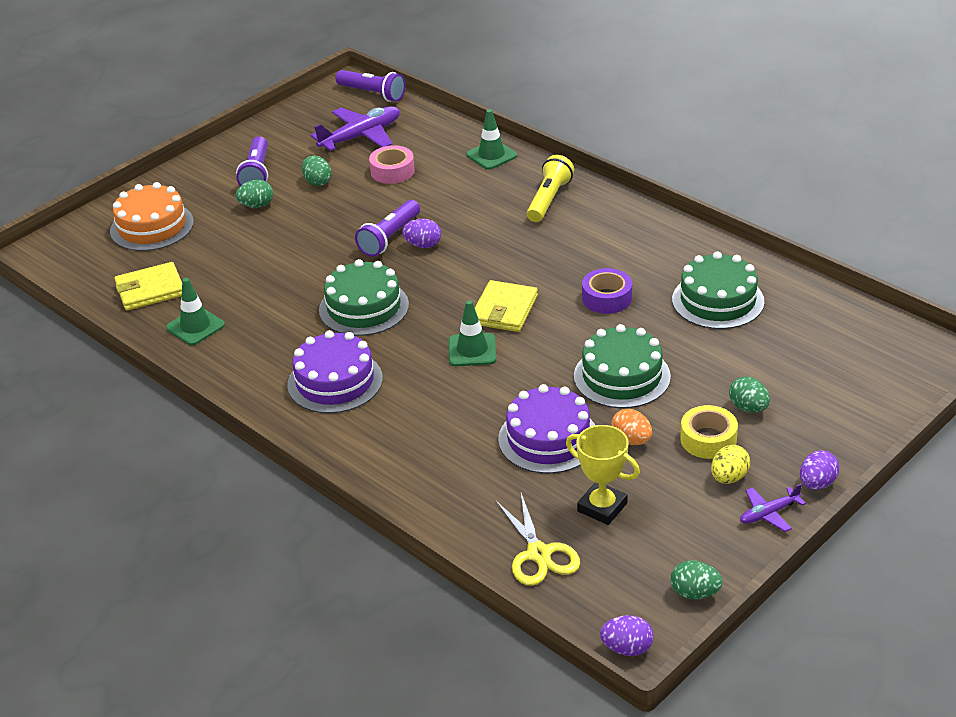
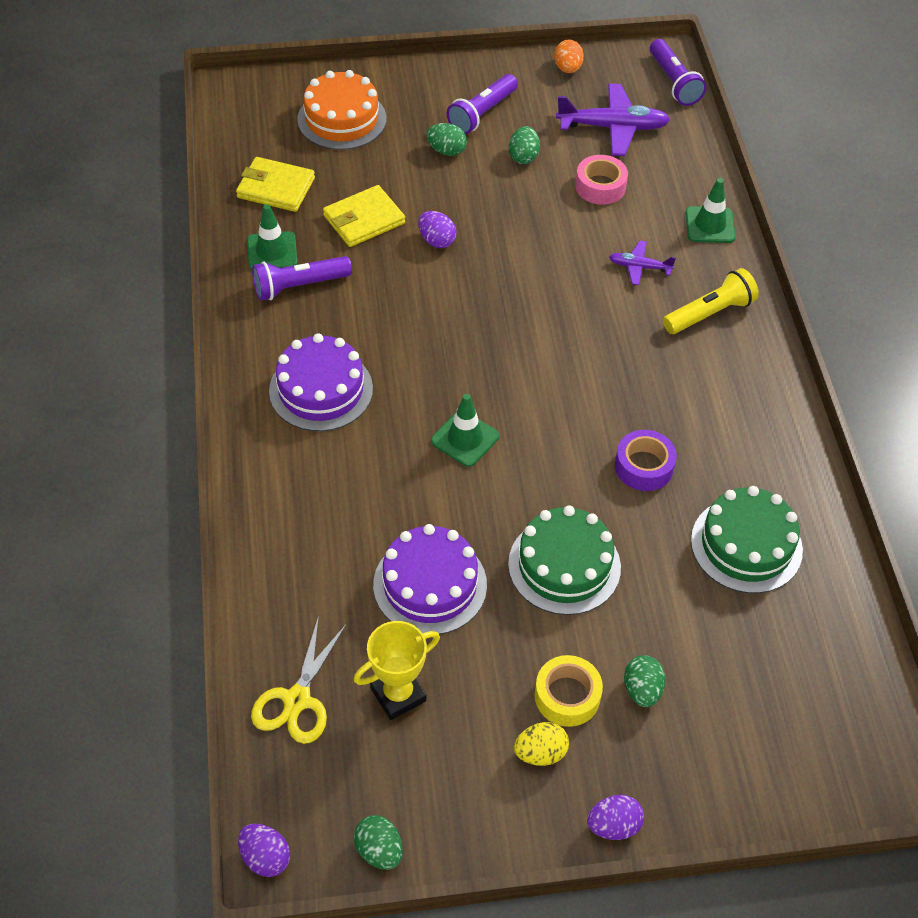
camera: 35 degrees right, 15 degrees up
green cake [319,259,409,336] -> none
purple flashlight [355,200,420,257] -> purple flashlight moved to [252,256,352,301]
purple egg [402,219,441,248] -> purple egg moved to [418,211,456,248]
yellow wallet [475,280,538,332] -> yellow wallet moved to [323,185,405,247]
yellow trophy [566,425,640,525] -> yellow trophy turned 75 degrees clockwise [354,621,440,720]
orange egg [611,409,652,445] -> orange egg moved to [554,39,584,73]
purple plane [740,484,806,532] -> purple plane moved to [609,240,676,285]

